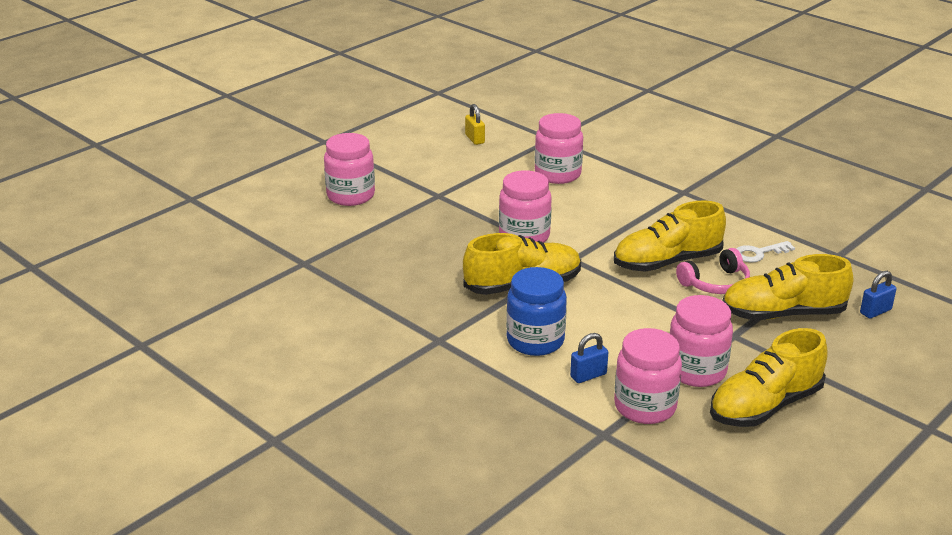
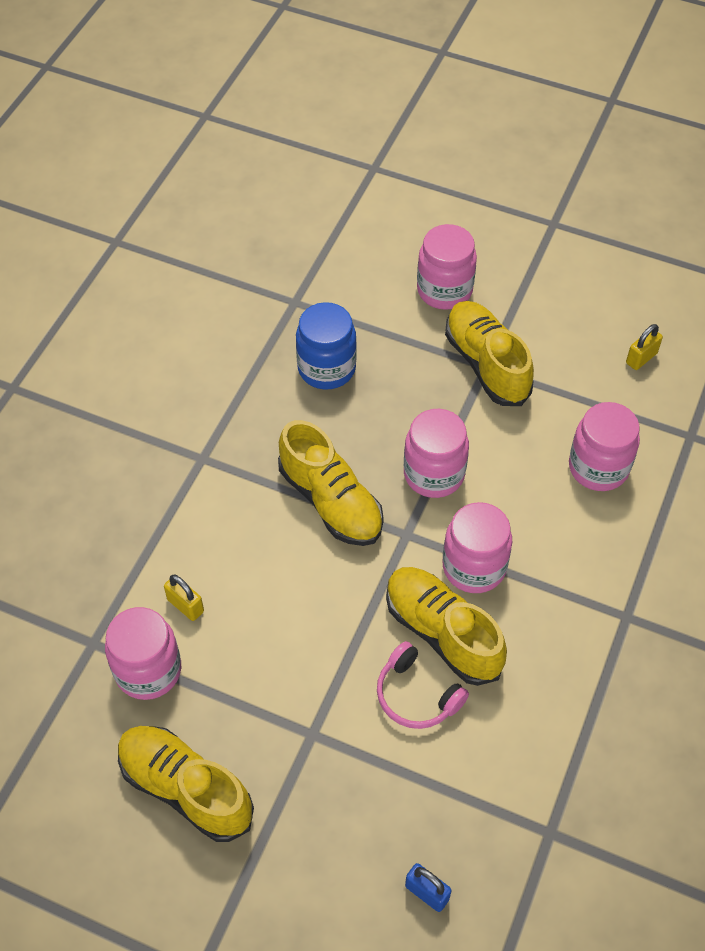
camera: 70 degrees right, 25 degrees up
blue jar [506,267,567,356] -> blue jar moved to [296,302,357,390]
blue padlock [570,333,608,383] -> yellow padlock [164,575,204,621]
pink jar [669,295,733,387] -> pink jar moved to [443,502,512,593]
yellow shoe [722,254,853,320] -> yellow shoe moved to [445,301,534,406]
white key [736,241,795,263] -> none

